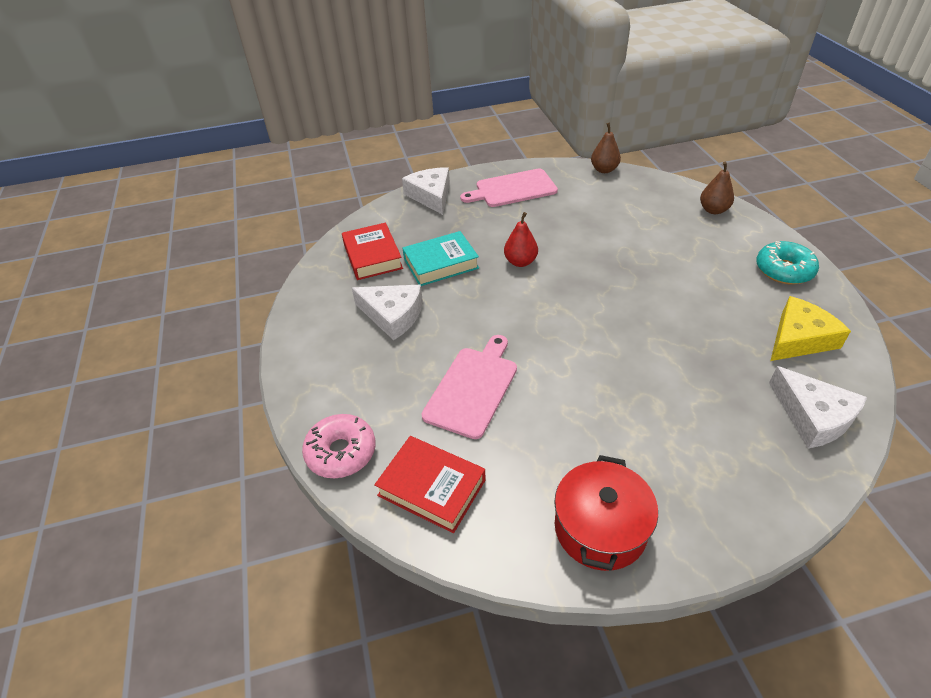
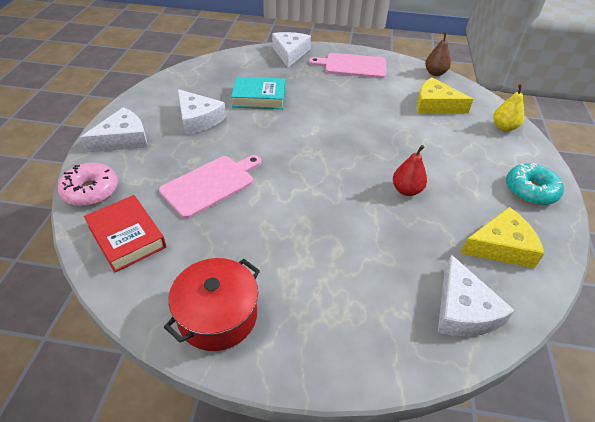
camera: 20 degrees right, 0 degrees up
red book [342,223,403,280] -> none
red pear [504,212,538,267] -> red pear moved to [393,145,427,196]
brown pear [700,161,734,214] -> yellow pear [494,84,524,131]
none -> white cheese [80,107,147,153]
none -> yellow cheese [417,77,473,114]

